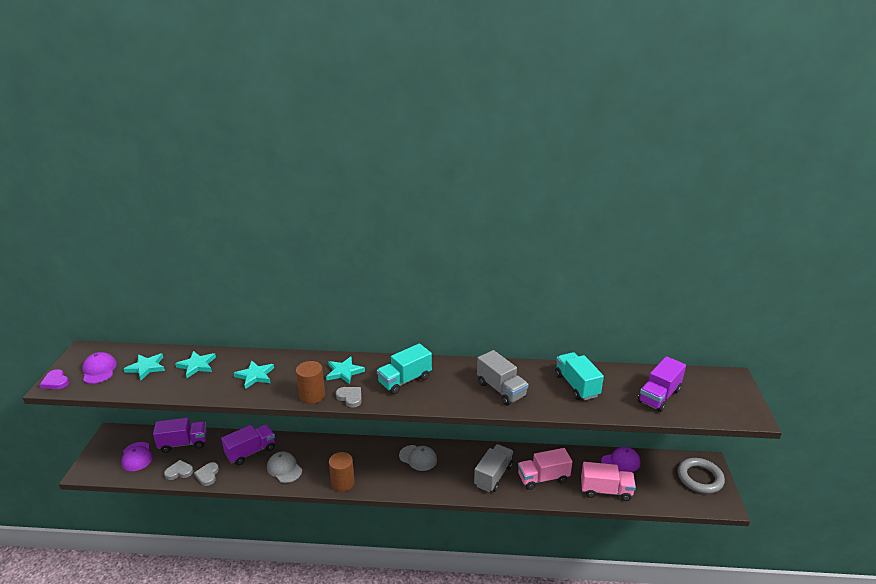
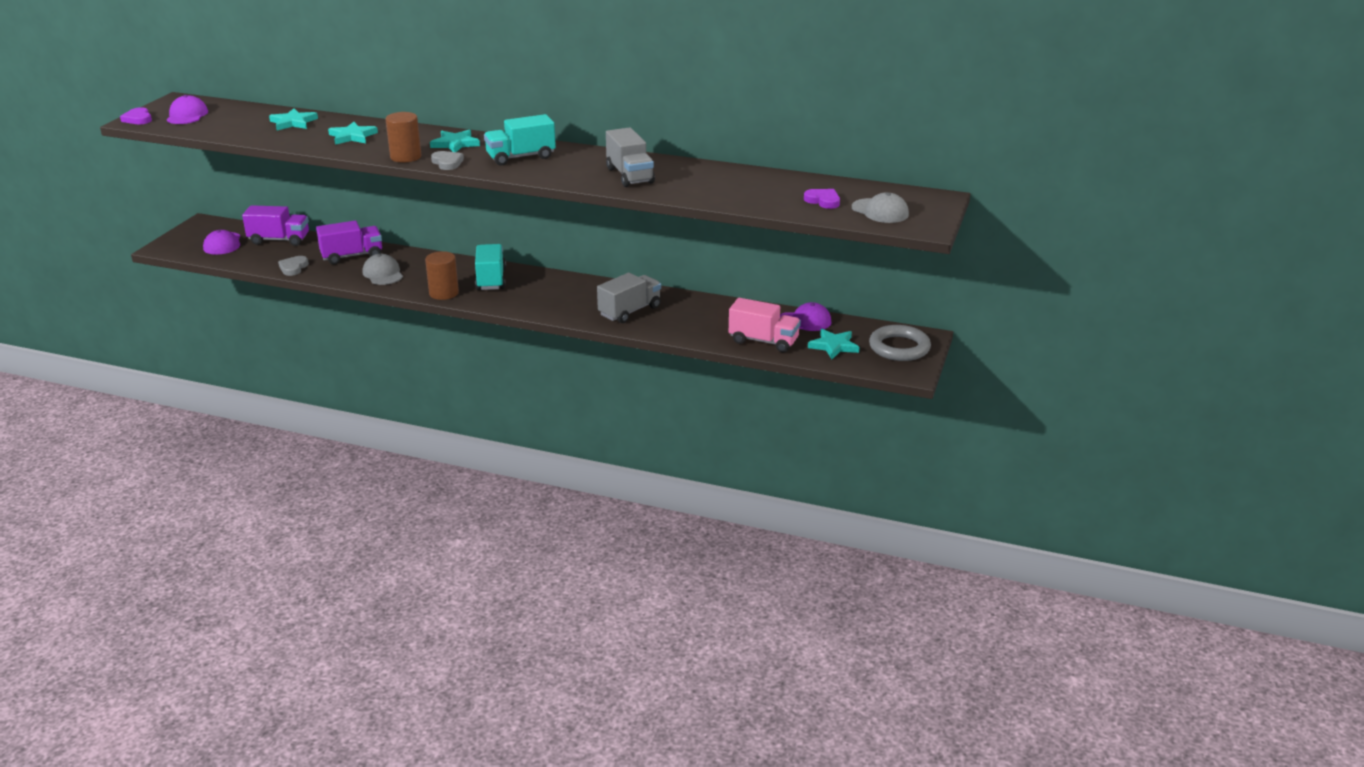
camera: 15 degrees right, 0 degrees up
turquoise star [124,353,165,381] -> turquoise star moved to [808,329,860,359]
grey heart [164,460,193,480] -> none
grey cap [399,445,437,471] -> grey cap moved to [852,192,909,223]
pink truck [518,448,572,490] -> none
turquoise truck [555,352,604,400] -> turquoise truck moved to [475,244,506,290]
purple truck [638,356,686,412] -> purple heart [804,189,840,209]

